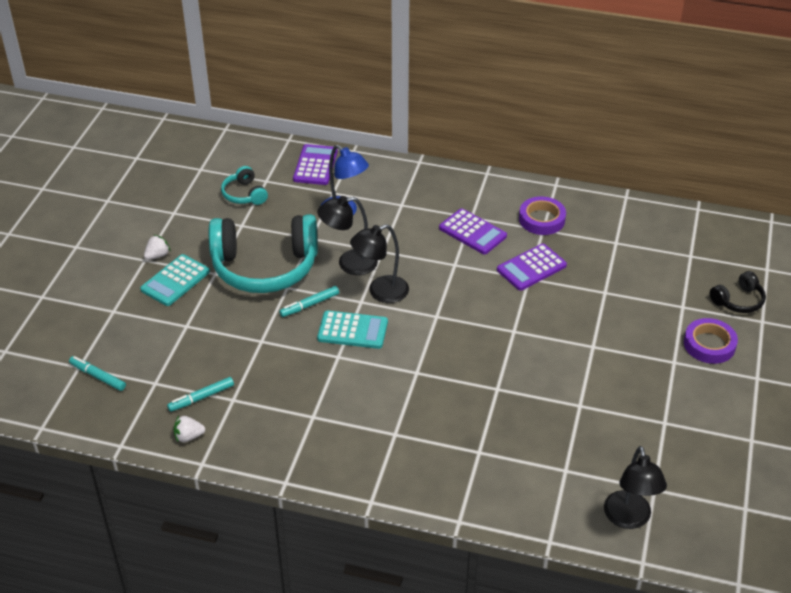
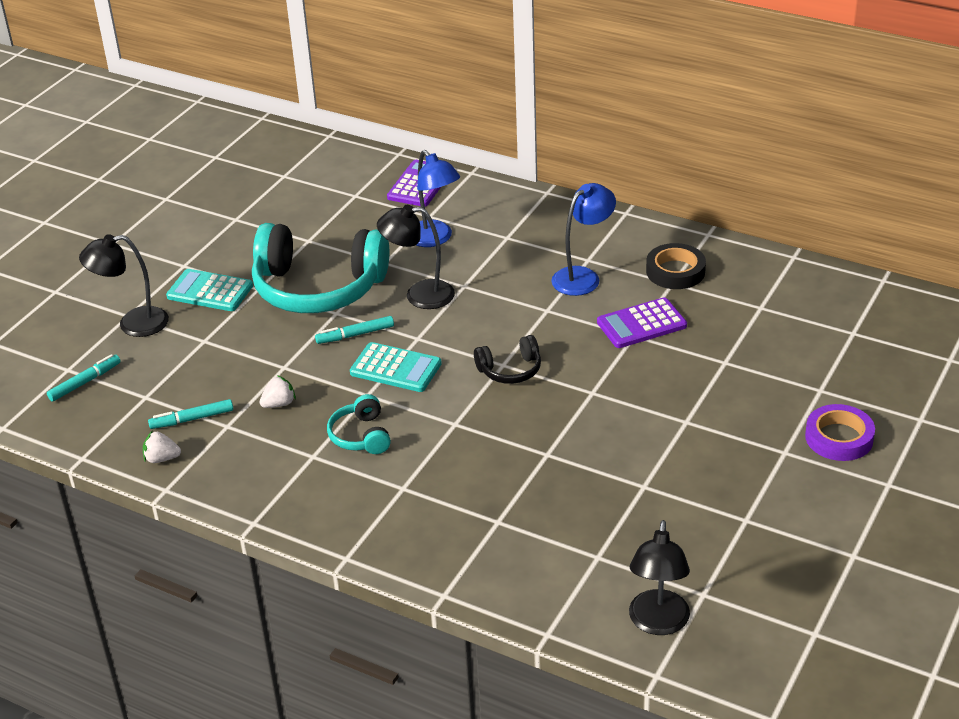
camera: 15 degrees right, 5 degrees down
turquoise marker [69,356,126,391] -> turquoise marker turned 90 degrees clockwise [47,354,121,401]
turquoise calculator [140,254,210,306] -> turquoise calculator turned 60 degrees clockwise [166,269,253,311]
white strawberry [144,235,170,260] -> white strawberry moved to [260,375,296,408]
turquoise headphones [221,166,268,205] -> turquoise headphones moved to [327,394,391,454]
black lamp [350,224,409,303] -> black lamp moved to [79,234,169,337]
purple calculator [439,208,507,254] -> blue lamp [551,183,616,296]
purple tape [519,197,566,235] -> black tape [646,243,706,289]
black headphones [710,271,766,313] -> black headphones moved to [474,335,541,384]

